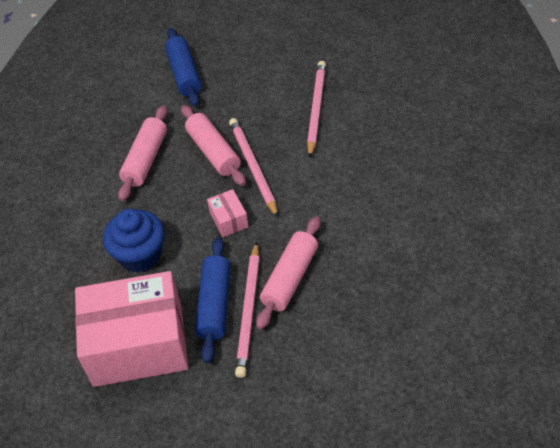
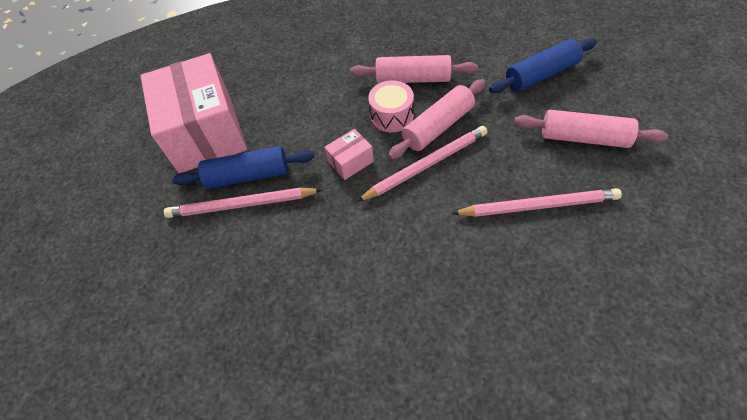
camera: 80 degrees right, 5 degrees up
blue cupcake [103,209,164,273] -> none
pink rolling pin [256,216,320,330] -> pink rolling pin moved to [514,110,668,148]
none -> pink drum [368,80,414,133]

